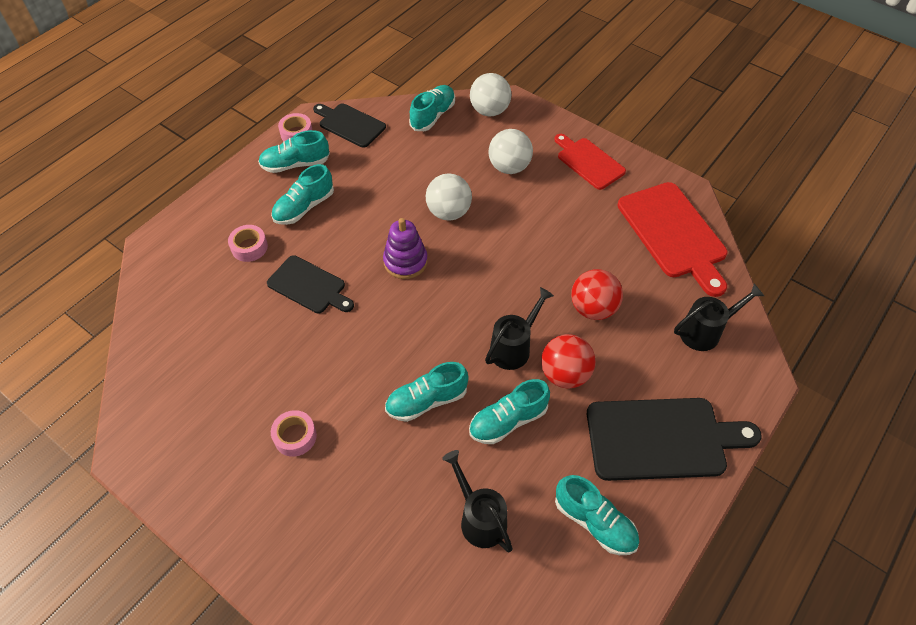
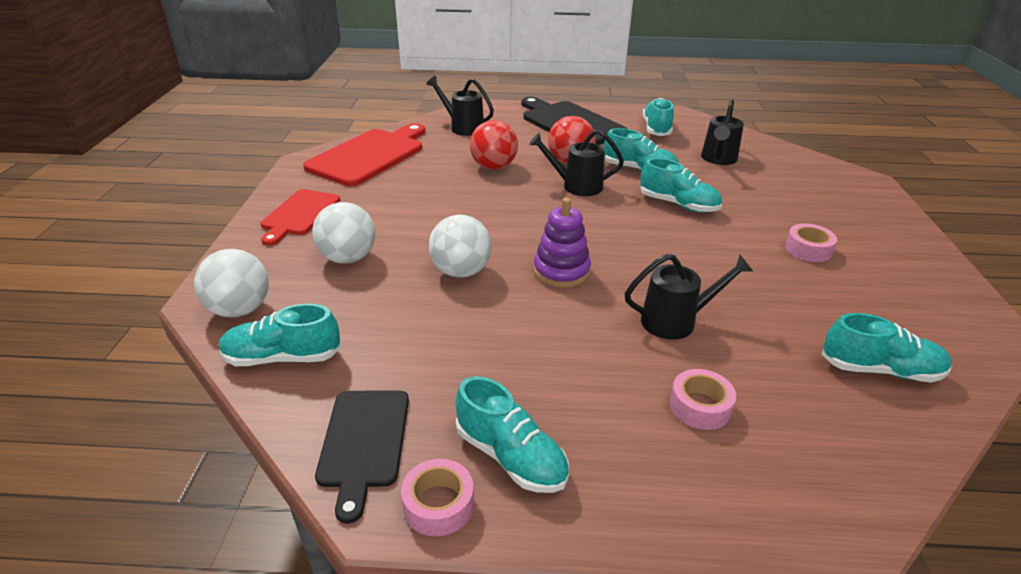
camera: 125 degrees left, 20 degrees down
black cutting board [267,255,354,313] -> black watering can [625,254,753,340]
turquoise shoe [271,164,334,225] -> turquoise shoe moved to [822,313,952,383]

